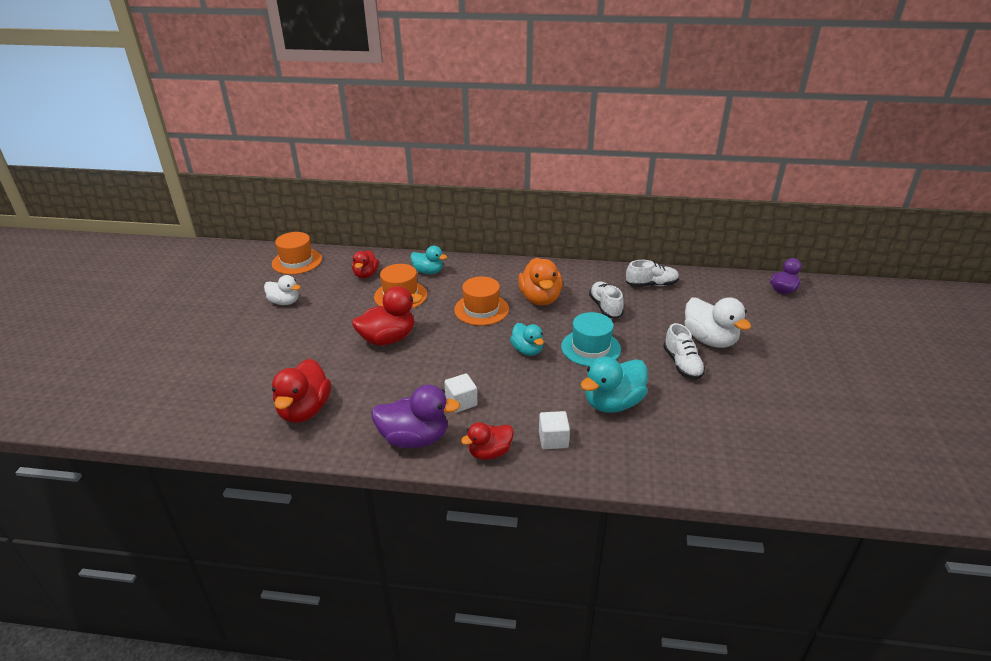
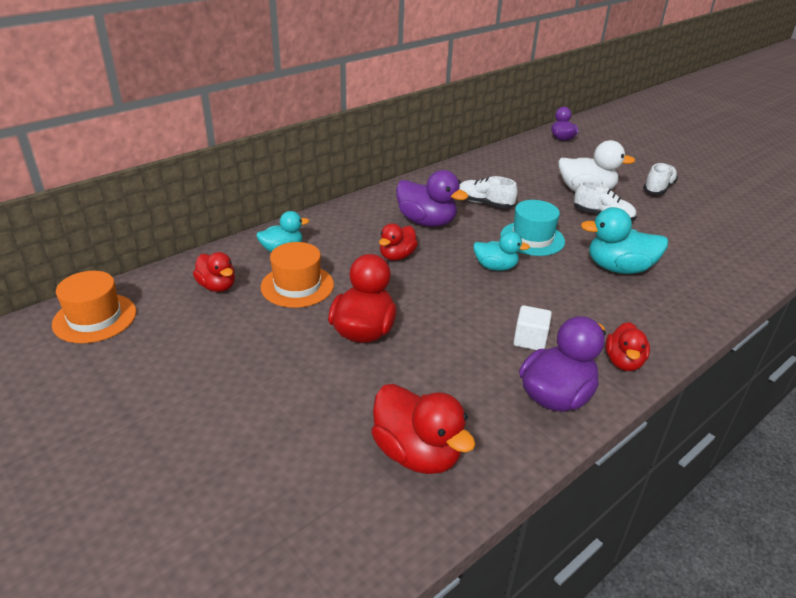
camera: 50 degrees left, 0 degrees up
white duck [264,275,300,305] -> none
orange hat [454,276,509,326] -> red duck [379,223,418,261]
orange duck [518,258,563,305] -> purple duck [396,170,468,227]
white cube [539,411,570,449] -> none
turquoise duck [580,357,648,413] -> turquoise duck turned 90 degrees clockwise [580,207,668,274]
white shoe [626,260,679,287] -> white shoe moved to [643,163,678,195]

